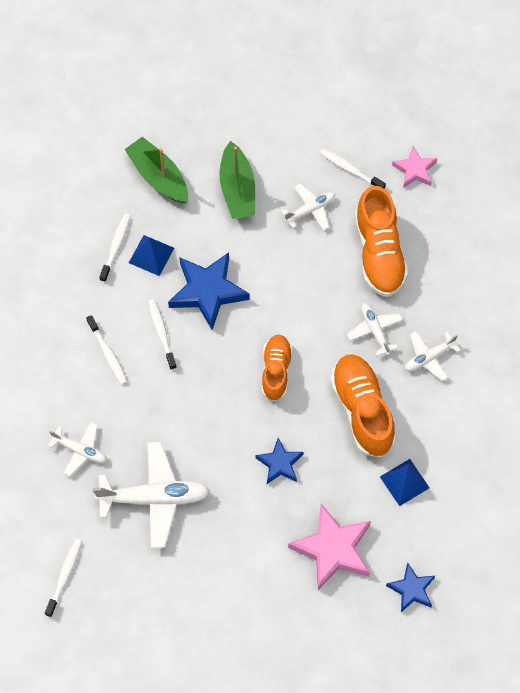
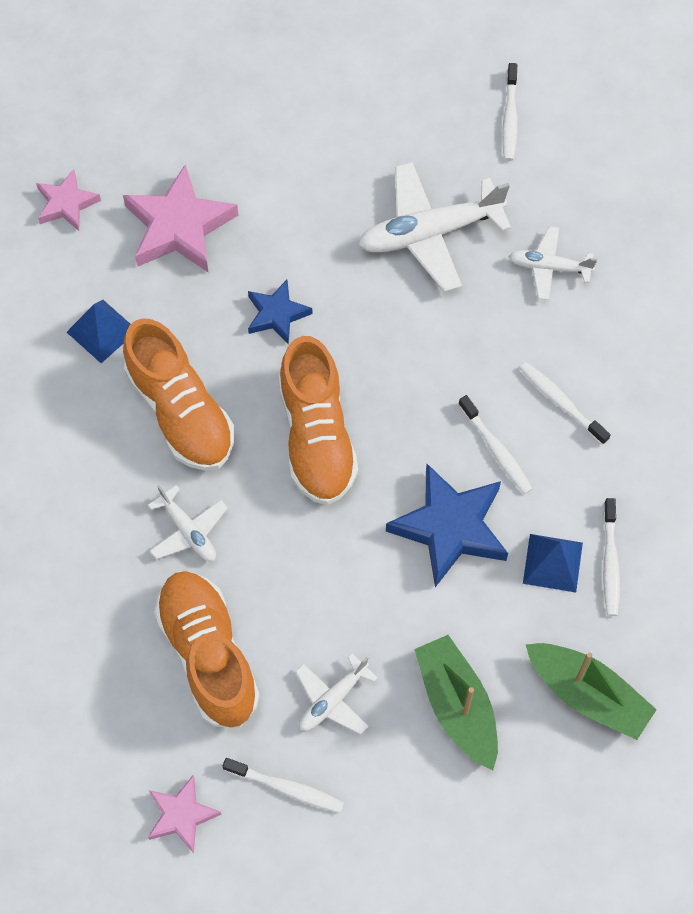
camera: 165 degrees right, 0 degrees up
orange shoe [262,335,293,401] -> orange shoe [279,336,358,505], size x1.56
blue star [386,562,435,612] -> pink star [36,169,101,231]
white plane [405,331,461,381] -> none

